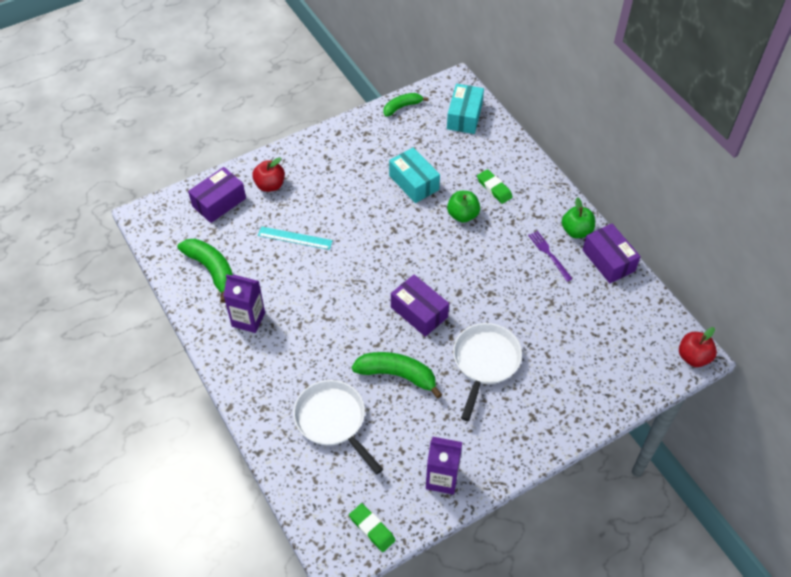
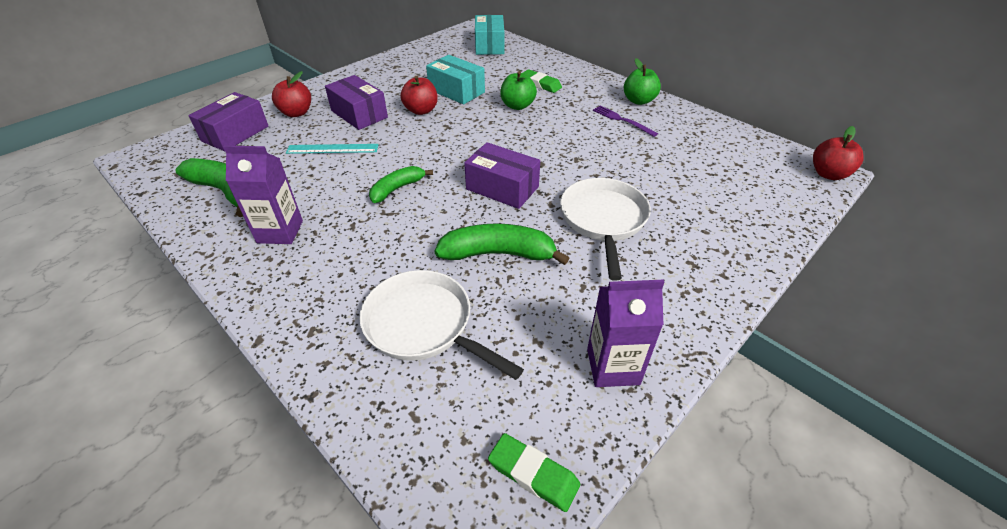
camera: 15 degrees left, 10 degrees down
green banana [383,93,429,117] -> green banana moved to [369,166,433,203]
purple box [583,224,641,283] -> purple box moved to [325,75,388,130]
none -> red apple [400,76,438,115]

